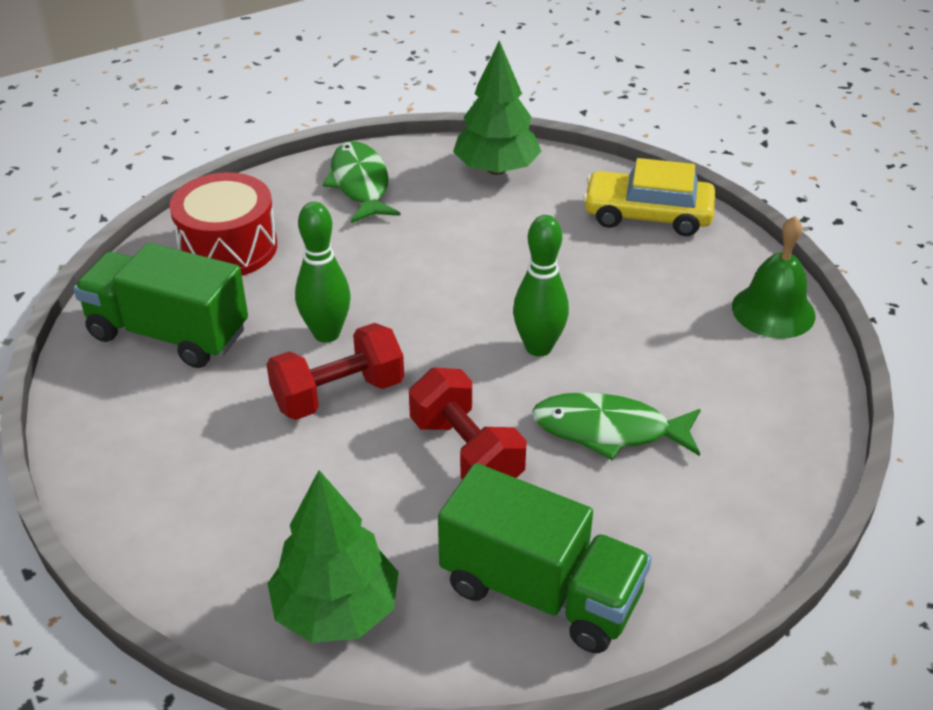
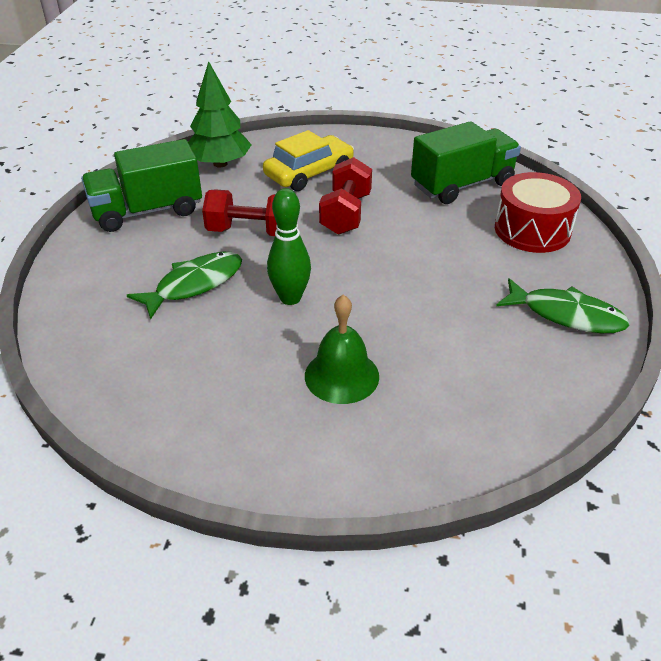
camera: 130 degrees right, 0 degrees up
green bowling pin [295,202,351,343] -> none
green tree [453,41,542,175] -> none
yellow car [583,158,715,236] -> yellow car moved to [263,130,354,191]
green bell [732,216,816,339] -> green bell moved to [305,295,379,404]

